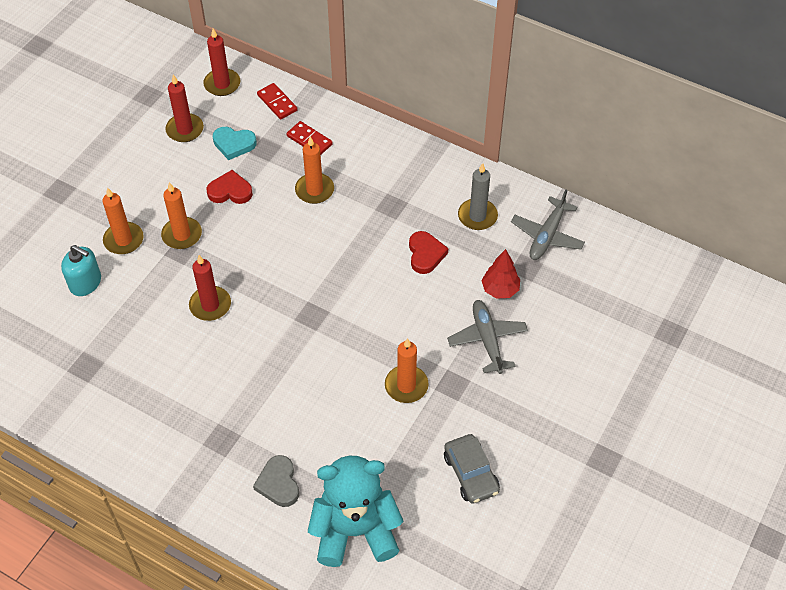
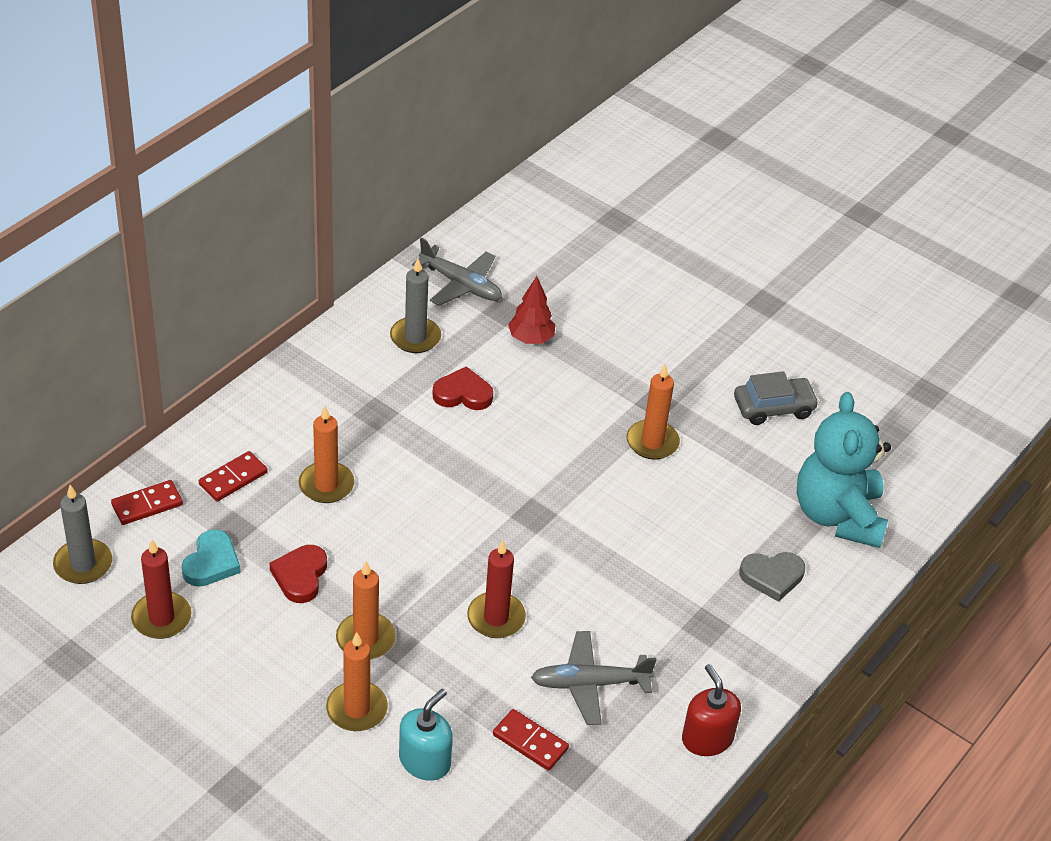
camera: 85 degrees left, 10 degrees down
red candle [203,28,240,96] -> grey candle [53,485,112,584]
grey plane [447,300,528,374] -> grey plane moved to [531,631,656,725]
none -> red domino [493,709,569,771]
none -> red soap dispenser [682,664,741,756]

